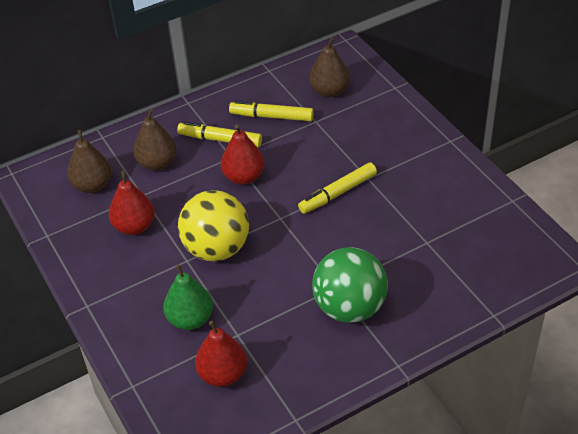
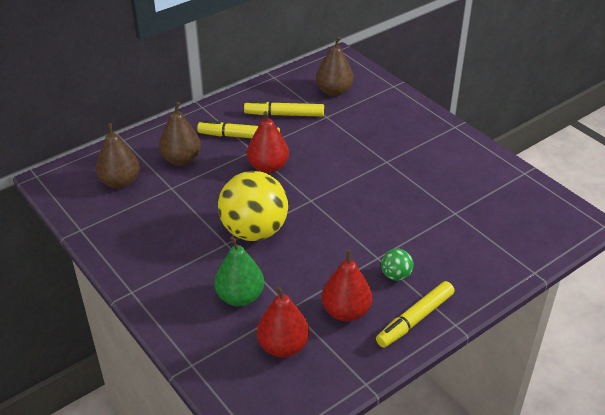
camera: 10 degrees left, 5 degrees down
red pear [109,171,155,235] -> red pear moved to [322,249,372,321]
yellow marker [298,162,377,214] -> yellow marker moved to [376,281,455,348]
green ball [312,247,388,323] -> green ball [381,249,414,281], size x0.44

